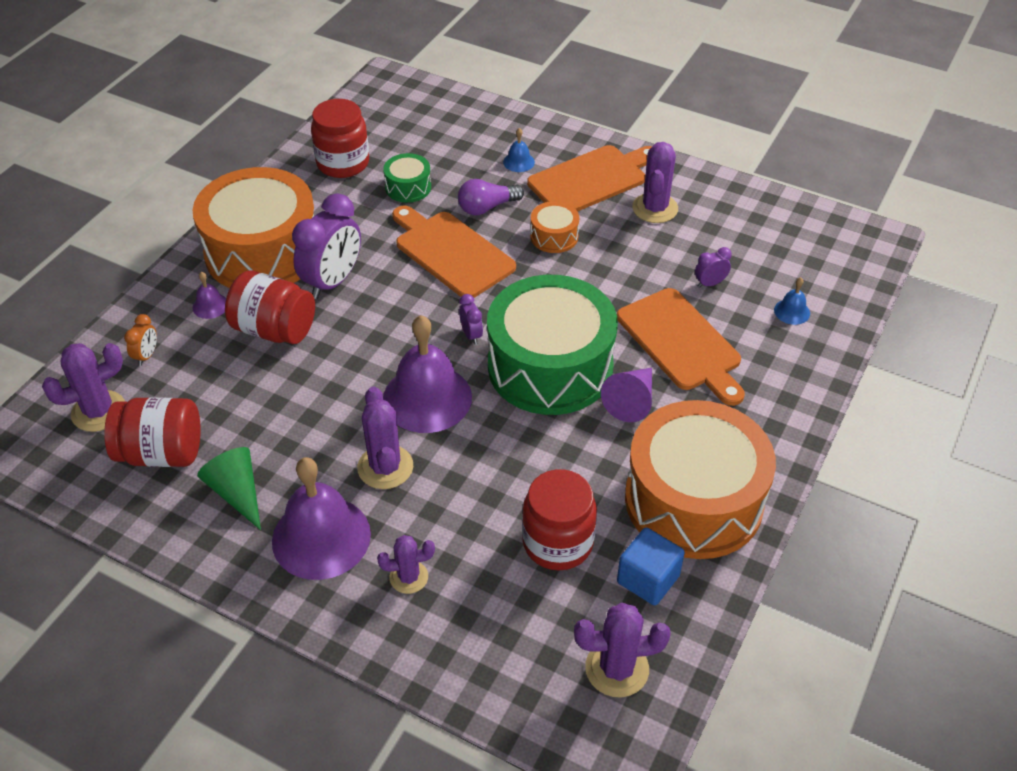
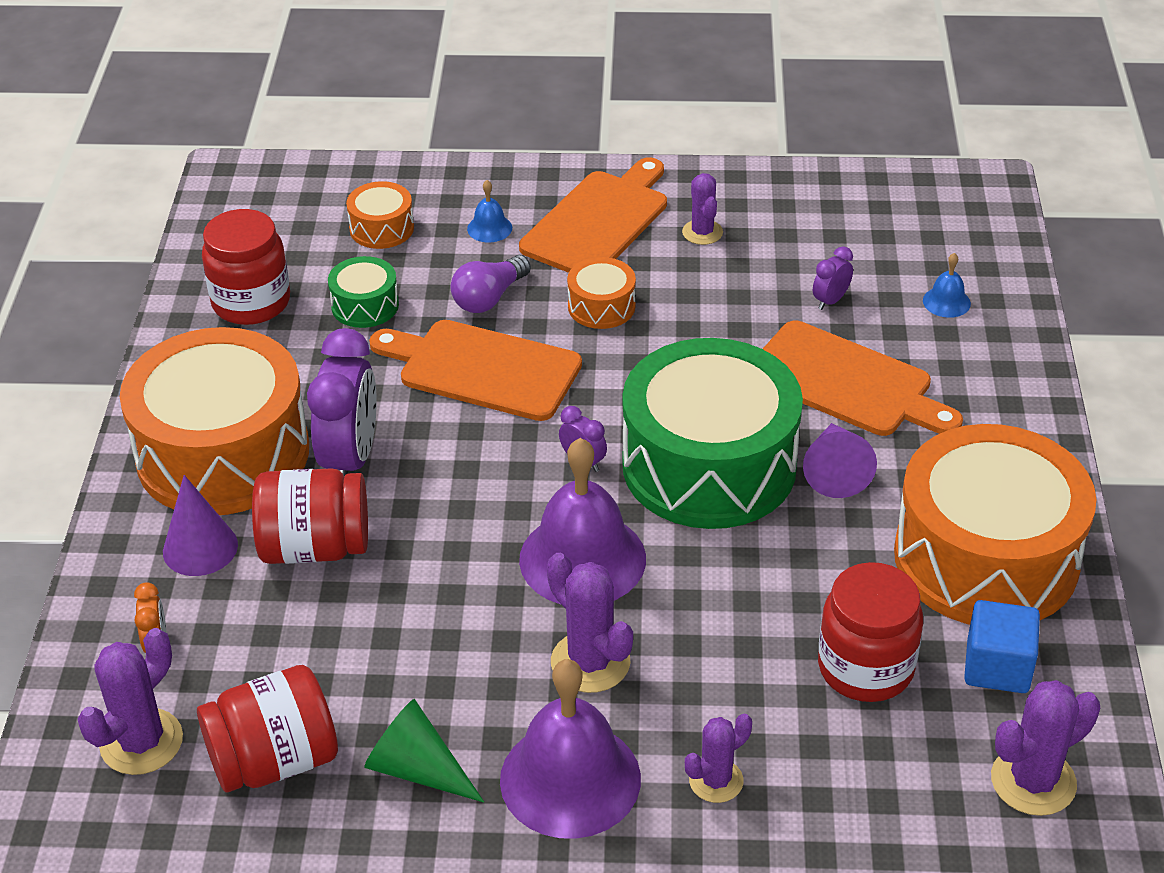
camera: 25 degrees left, 5 degrees down
purple bell [193,272,226,319] -> purple cone [163,475,238,576]
purple cactus [632,142,678,223] -> purple cactus [682,173,723,245], size x0.64
none -> orange drum [346,181,414,249]

